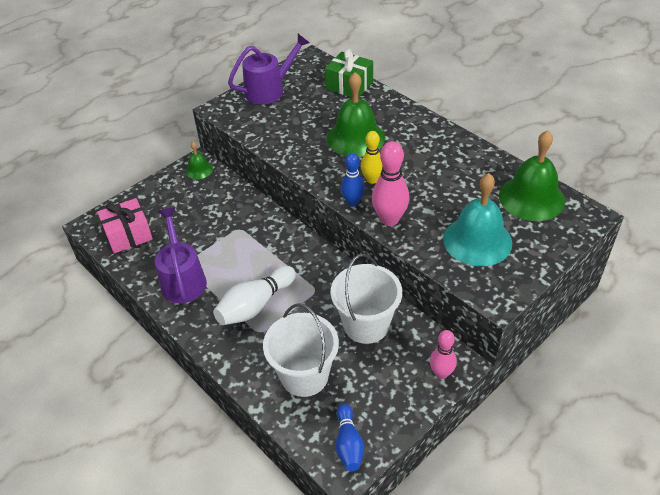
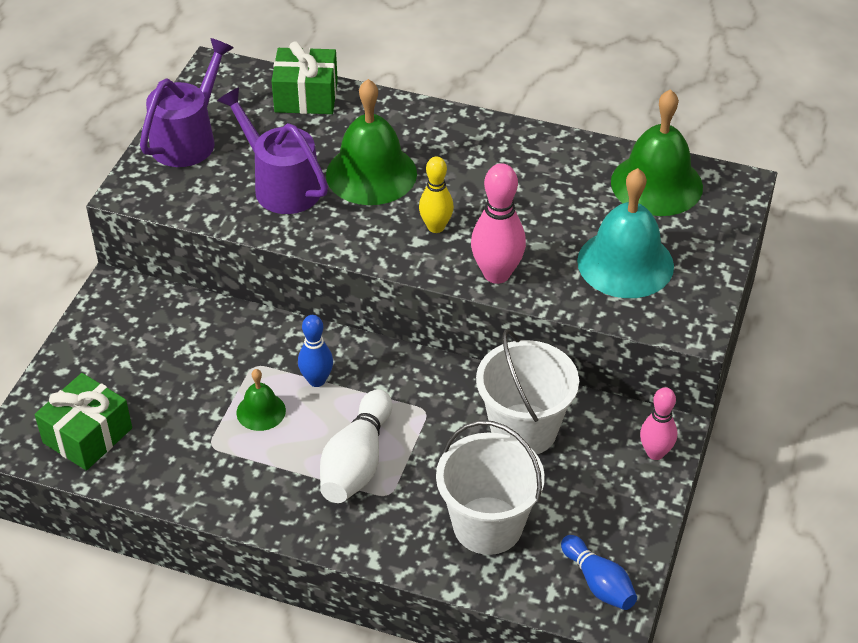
camera: 30 degrees left, 0 degrees up
pink gift [97,198,153,254] -> green gift [35,373,132,471]
purple watering can [155,208,207,303] -> purple watering can moved to [217,87,328,214]
green bell [185,142,213,179] -> green bell moved to [236,369,286,431]
blue bowling pin [341,153,365,206] -> blue bowling pin moved to [298,315,333,387]

